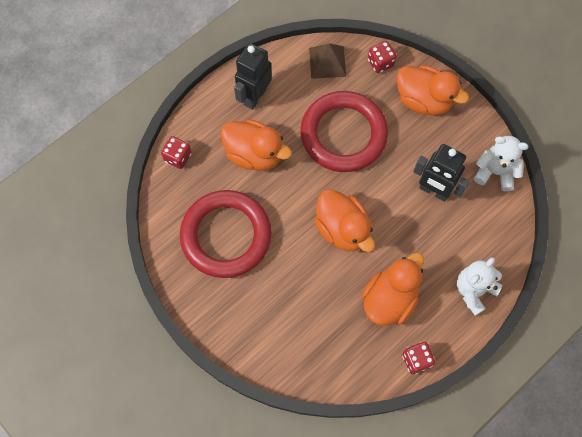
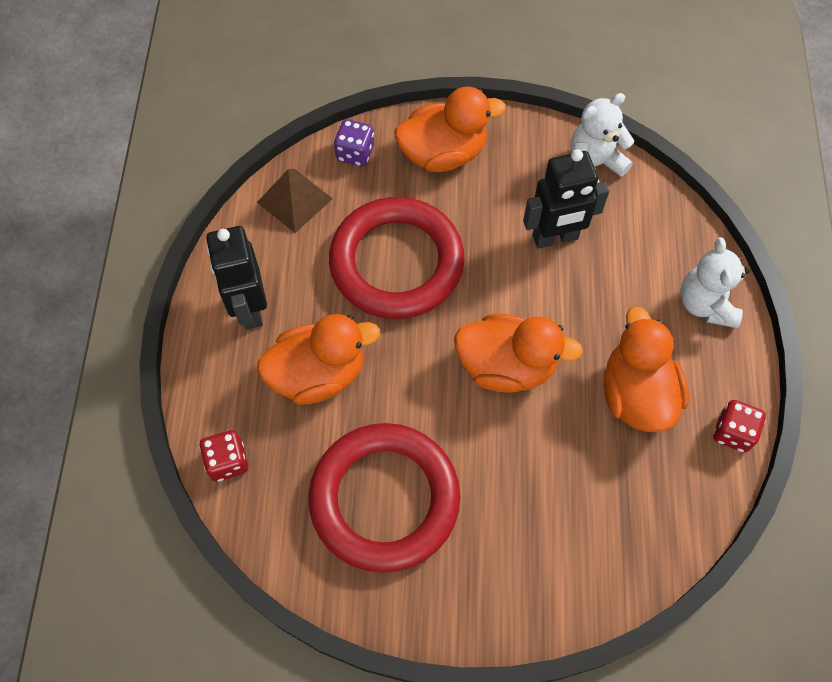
camera: 45 degrees left, 5 degrees down
red dice [368,41,397,73] -> purple dice [334,119,374,166]

